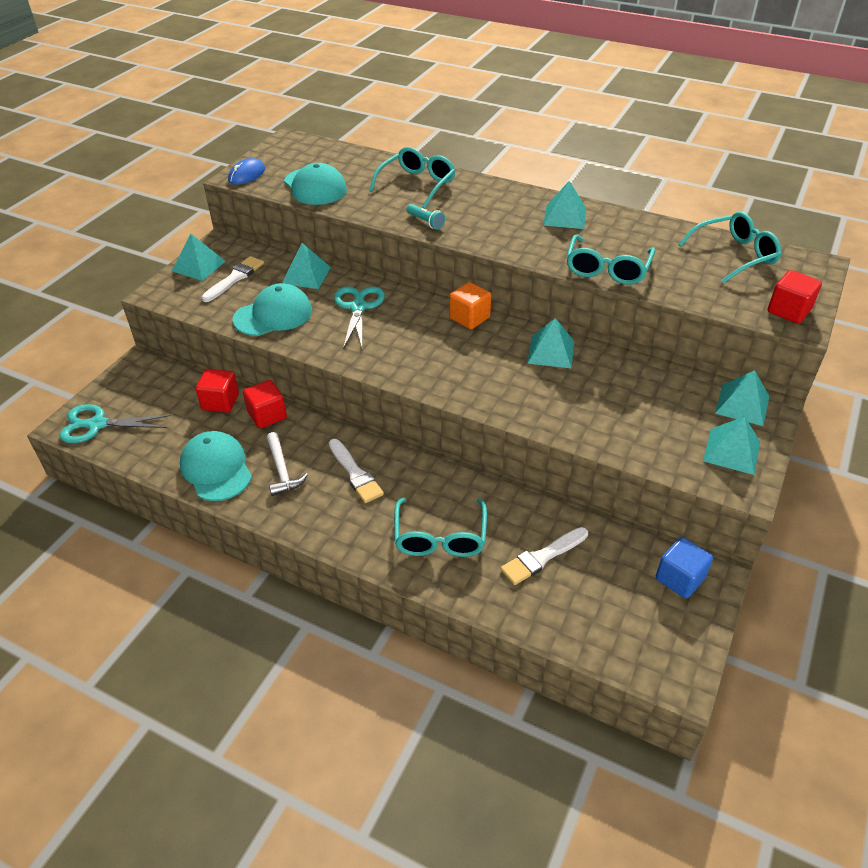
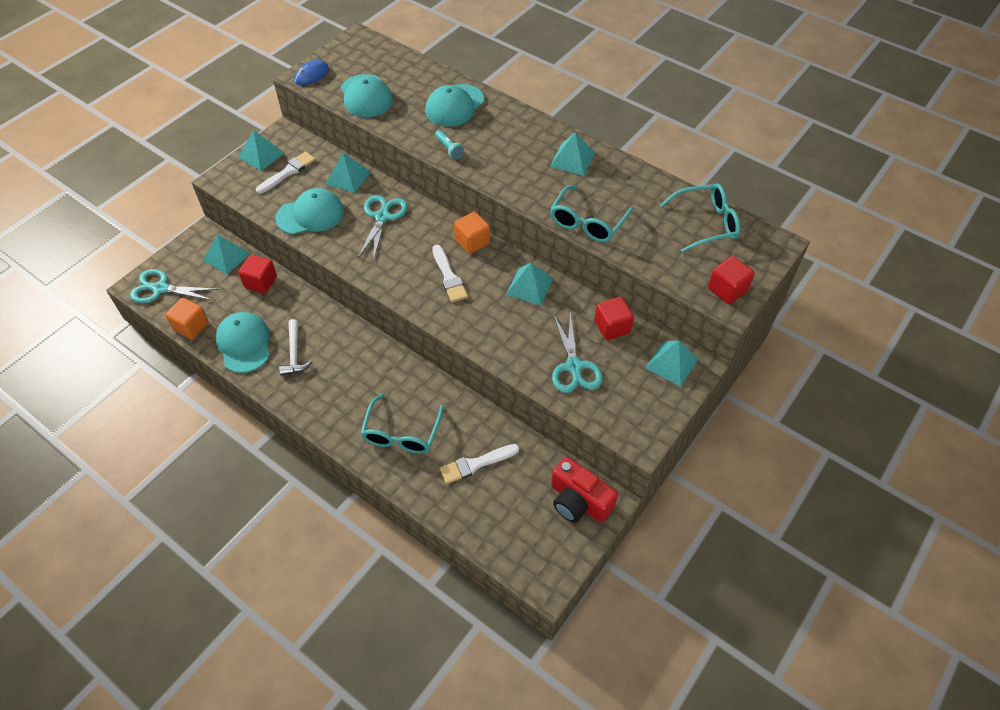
camera: 10 degrees right, 10 degrees up
red cube [243,380,287,429] -> red cube moved to [594,297,634,340]
white brush [329,439,384,503] -> white brush moved to [432,245,468,302]
turquoise glasses [369,147,456,209] -> turquoise cap [425,84,484,127]
blue cube [656,537,713,598] -> red camera [551,457,618,523]
turquoise pyramid [703,417,760,475] -> turquoise pyramid moved to [203,234,250,274]
none -> orange cube [165,298,209,339]
none -> turquoise scissors [552,313,603,393]

